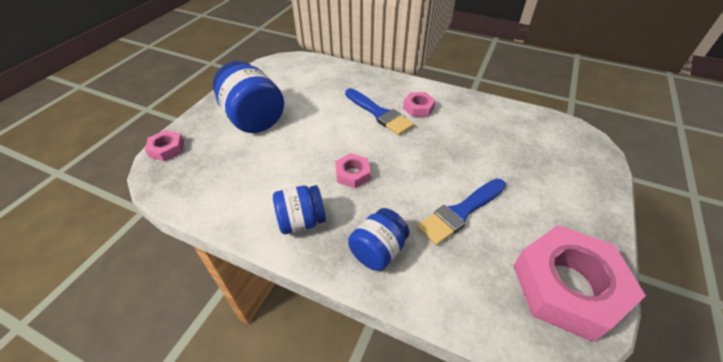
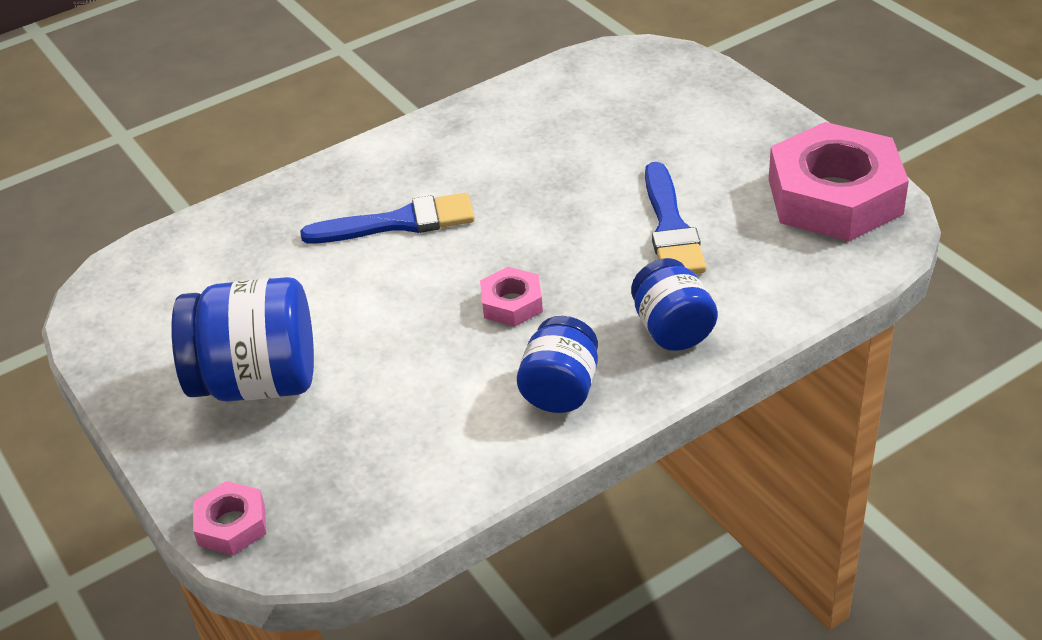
camera: 55 degrees left, 5 degrees down
pink nut [403,92,436,117] -> none

